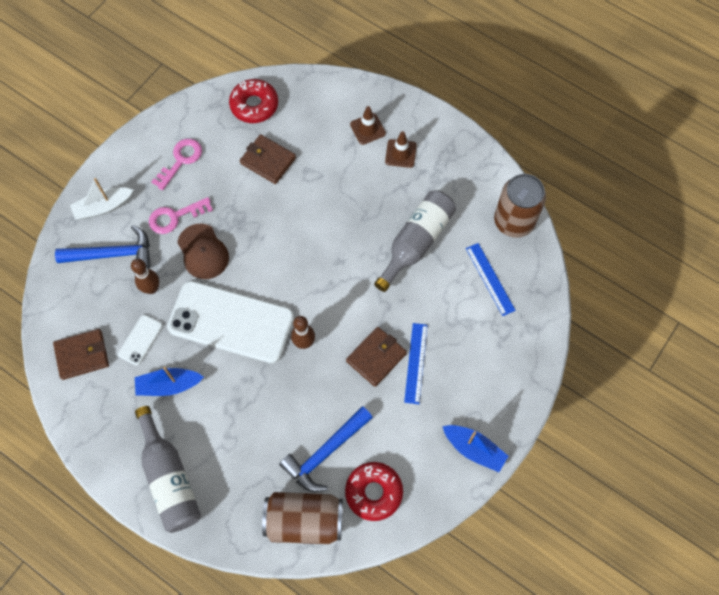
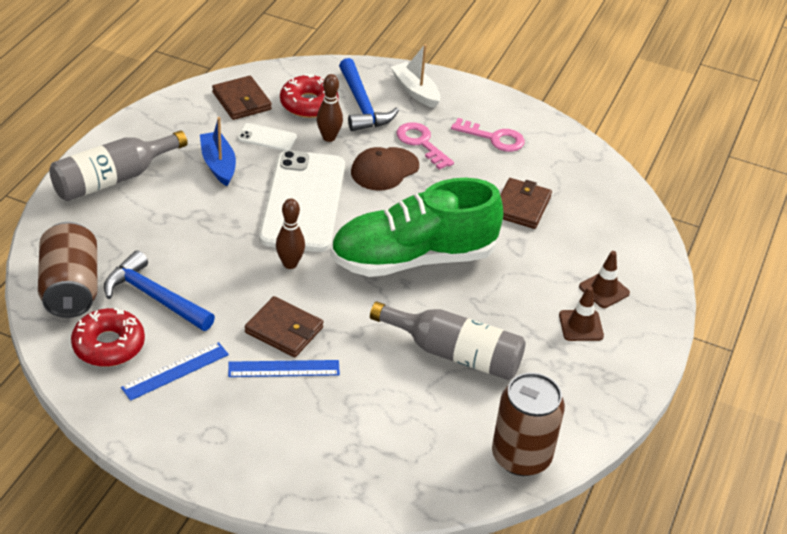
camera: 75 degrees right, 25 degrees down
red donut [229,79,278,123] -> red donut moved to [280,74,339,118]
blue boat [442,425,508,472] -> none
blue ruler [466,243,516,316] -> blue ruler moved to [121,342,229,401]
none -> green shoe [330,178,503,277]

